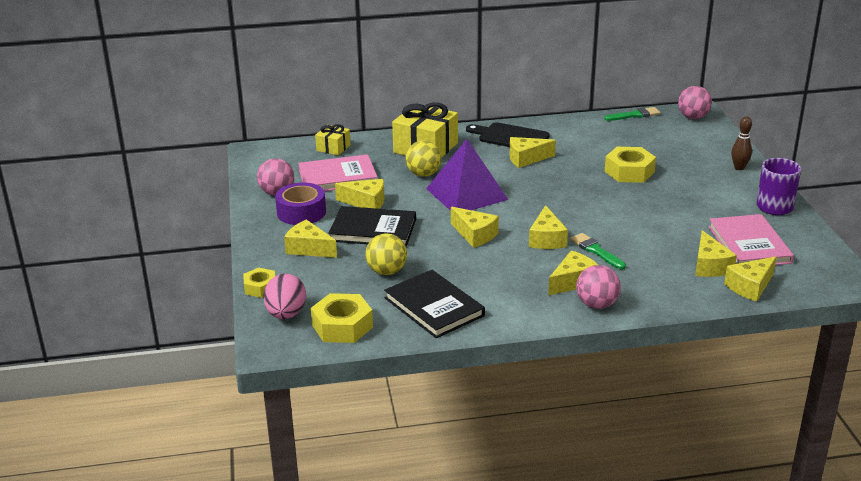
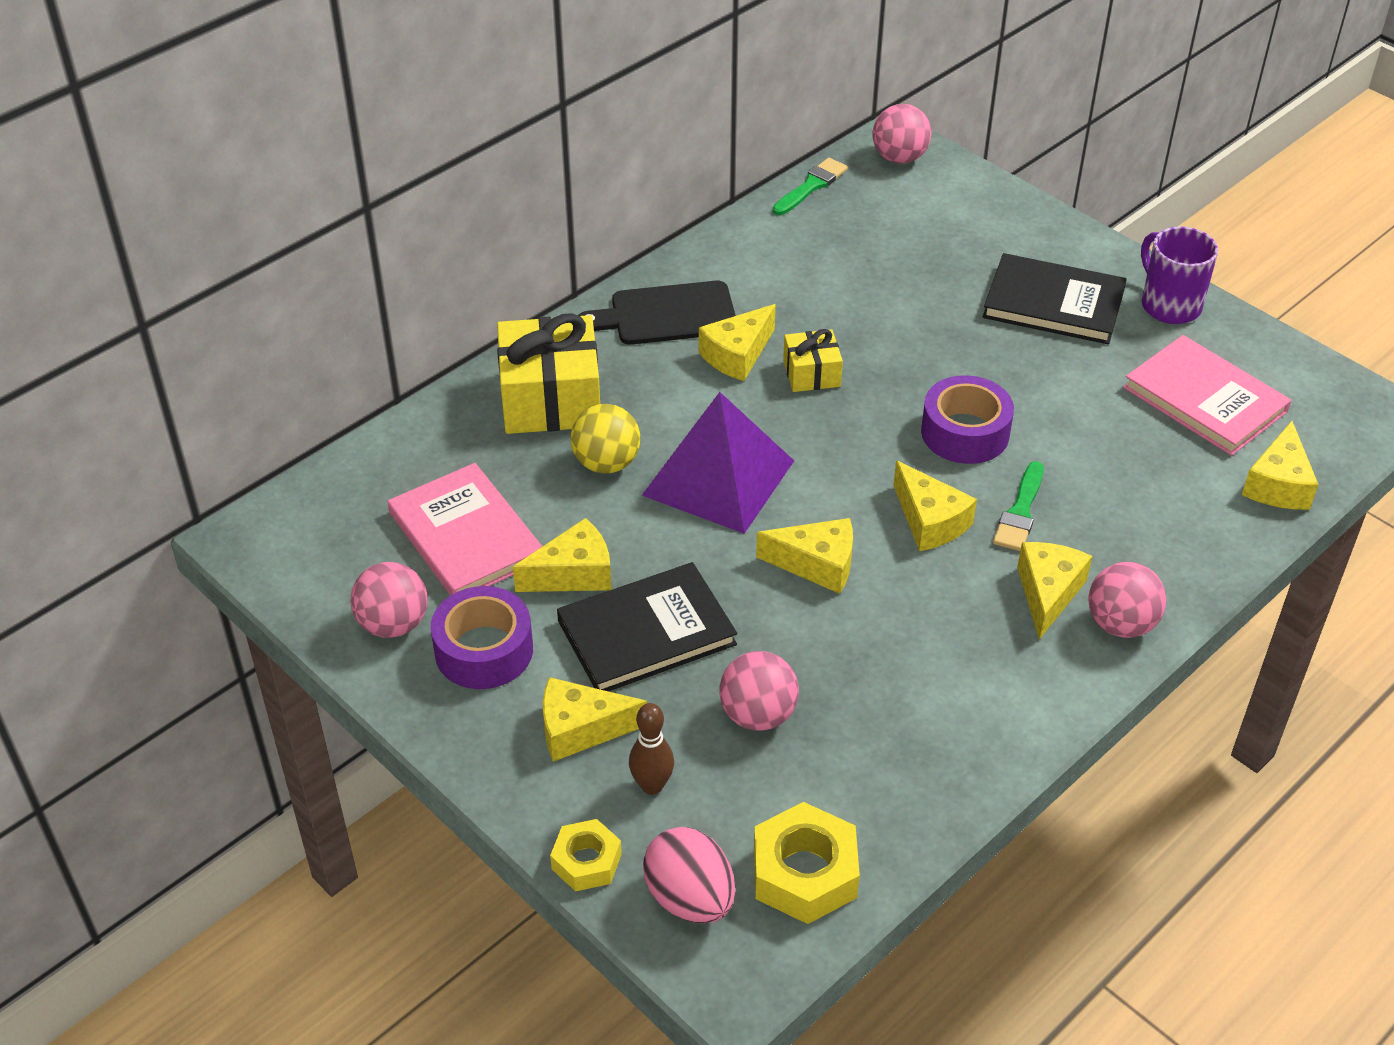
camera: 35 degrees left, 15 degrees up
pink book [298,154,377,191] -> pink book turned 75 degrees counterclockwise [388,463,543,596]
yellow gift [315,124,351,155] -> yellow gift moved to [783,329,843,392]
yellow ball [365,233,407,275] -> pink ball [720,651,799,731]
black book [384,270,485,338] -> black book moved to [983,253,1127,344]
green brush [570,233,626,269] -> green brush turned 90 degrees counterclockwise [993,461,1044,551]
yellow nut [605,147,656,183] -> none
yellow cheese [695,230,737,277] -> none
brown bowling pin [731,116,752,170] -> brown bowling pin moved to [629,703,674,795]
none -> purple tape [921,375,1014,464]

